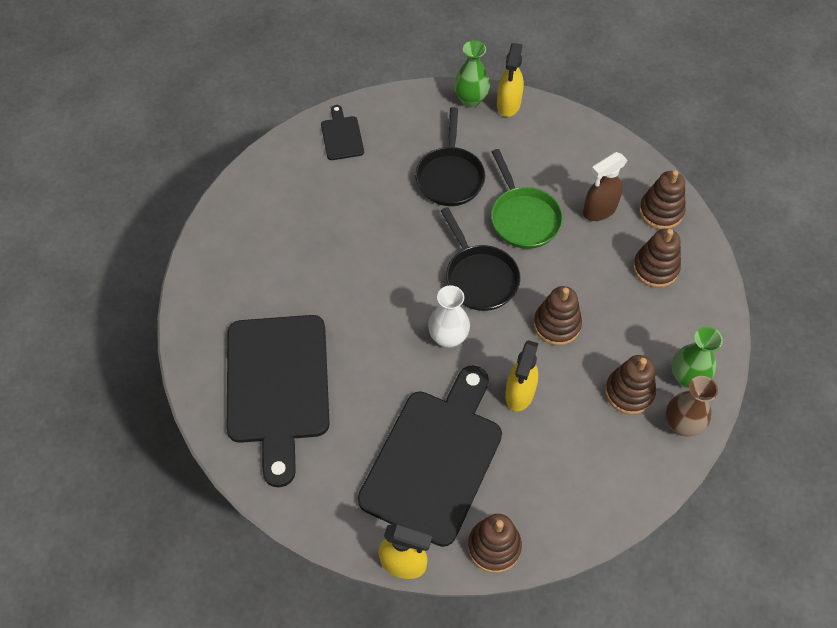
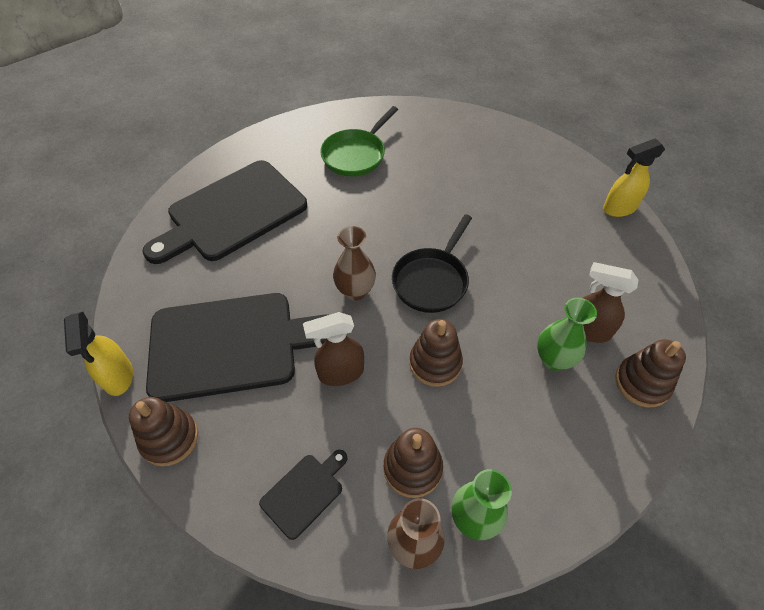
camera: 55 degrees right, 5 degrees down
black cutting board [321,105,364,160] -> black cutting board moved to [259,450,348,540]
black pan [415,107,485,206] -> none
white vase [428,285,470,348] -> brown vase [333,226,376,301]
green vase [454,40,490,108] -> green vase moved to [537,298,597,371]
green pan [491,149,563,249] -> green pan moved to [320,106,398,177]
yellow spray bottle [505,340,539,412] -> brown spray bottle [303,312,364,386]
brown stacking toy [633,229,681,288] -> none

